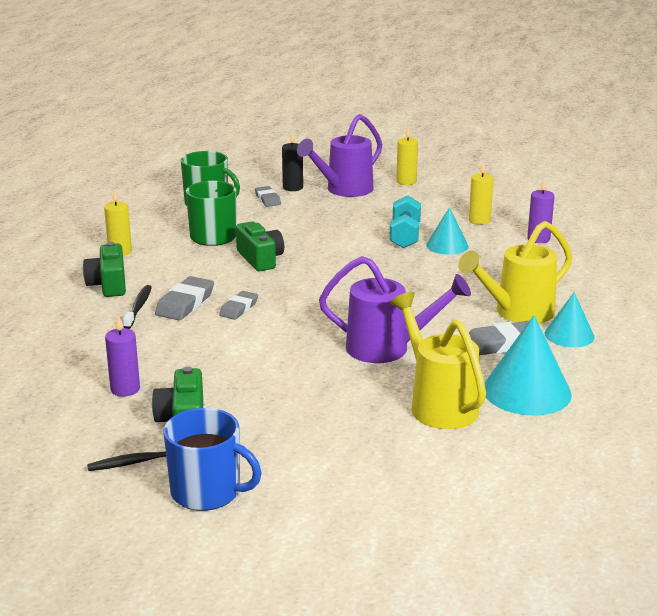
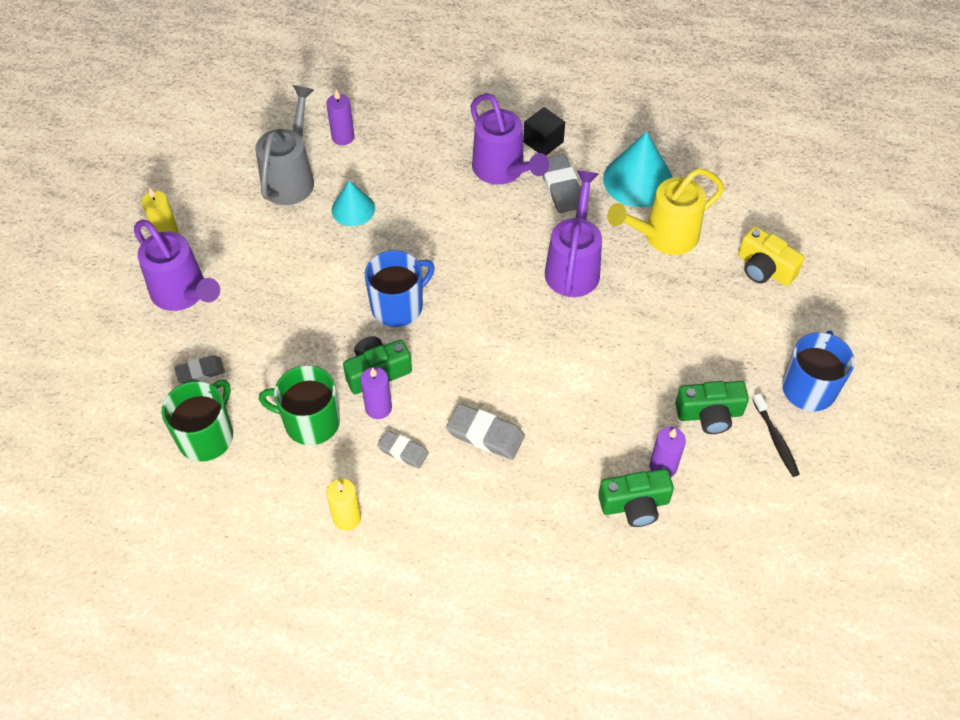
camera: 90 degrees left, 30 degrees up
green camera [83,242,126,297] -> green camera moved to [598,469,674,527]
black toothbrush [123,285,152,329] -> none
grey eraser [219,291,258,320] -> grey eraser moved to [377,430,429,469]
black candle [282,132,303,191] -> none
turquoise dumbbell [389,195,421,248] -> none
yellow watering can [458,221,572,323] -> purple watering can [470,93,549,185]
yellow candle [469,161,494,225] -> grey watering can [255,85,314,205]
turquoise cone [544,292,594,347] -> black cube [523,107,565,155]
none -> purple candle [360,367,392,419]
none -> blue mug [365,250,435,327]
none -> yellow camera [738,226,805,286]

